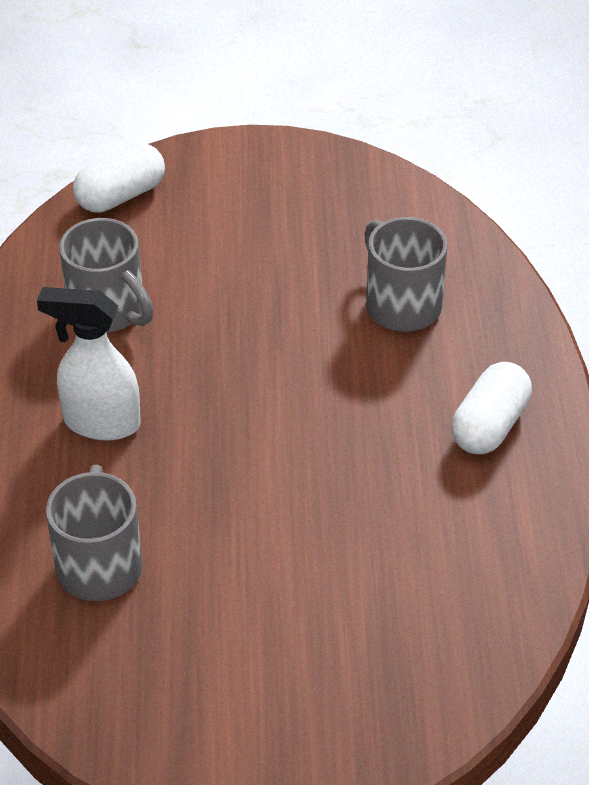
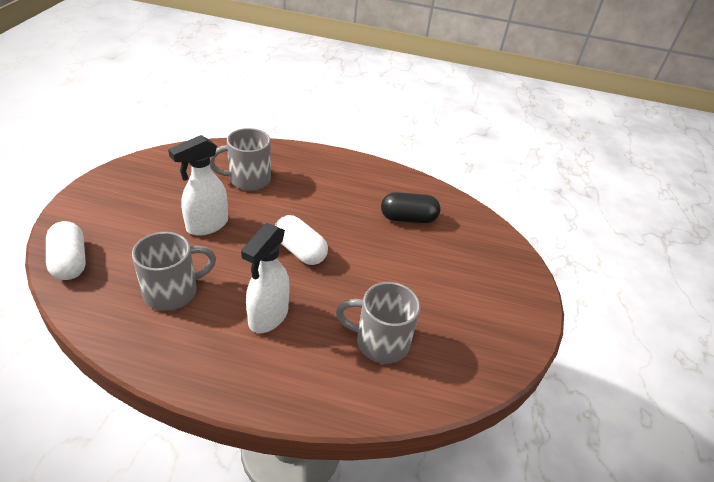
camera: 80 degrees left, 5 degrees down
white capsule [451,362,532,455] -> white capsule moved to [275,215,328,265]
none -> white spray bottle [168,135,228,236]
none -> black capsule [381,192,440,223]

